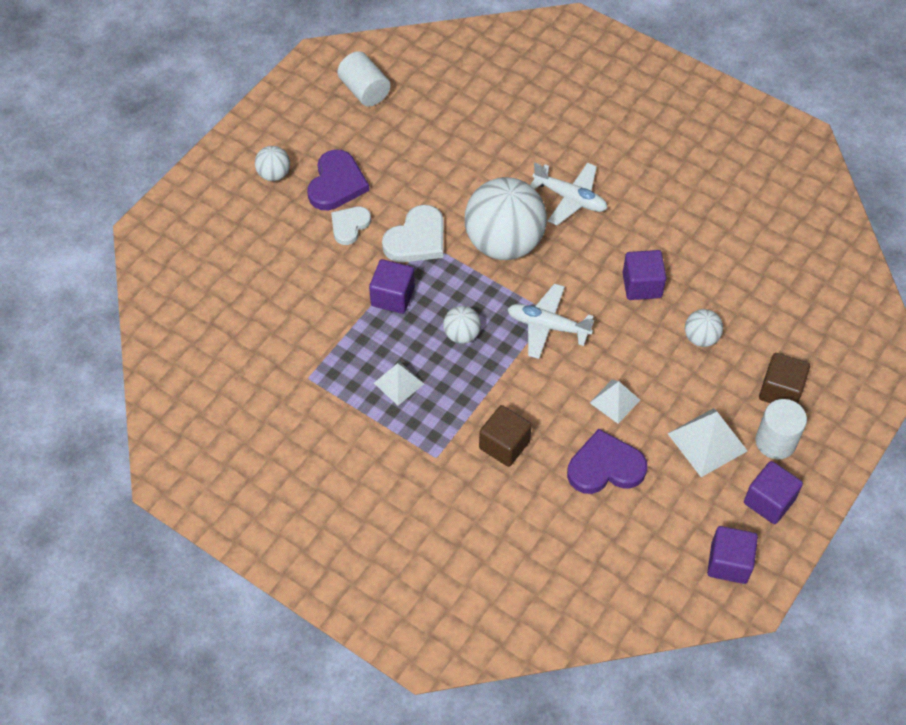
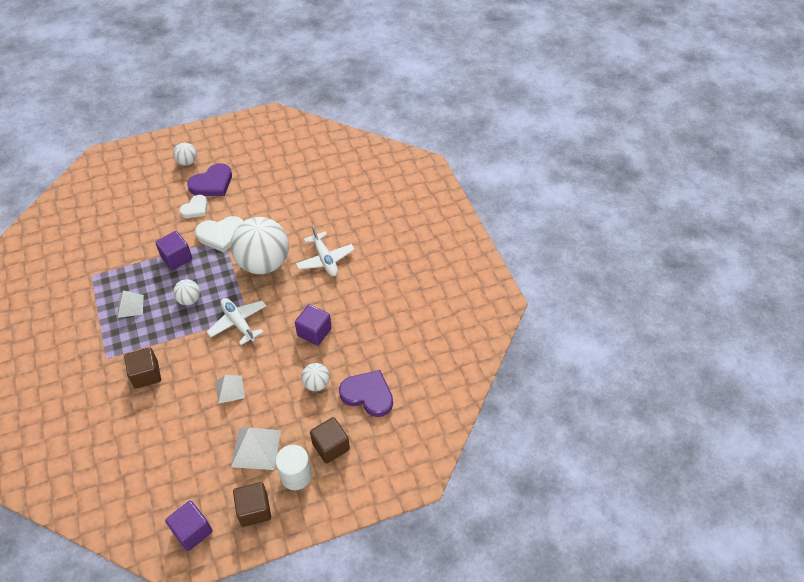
camera: 35 degrees right, 5 degrees down
white heart [331,207,371,245] -> white heart turned 150 degrees clockwise [179,195,208,218]
white cylinder [337,51,391,106] -> none
purple heart [567,429,647,494] -> purple heart moved to [339,370,393,417]
purple cube [744,461,803,524] -> brown cube [233,482,271,527]

